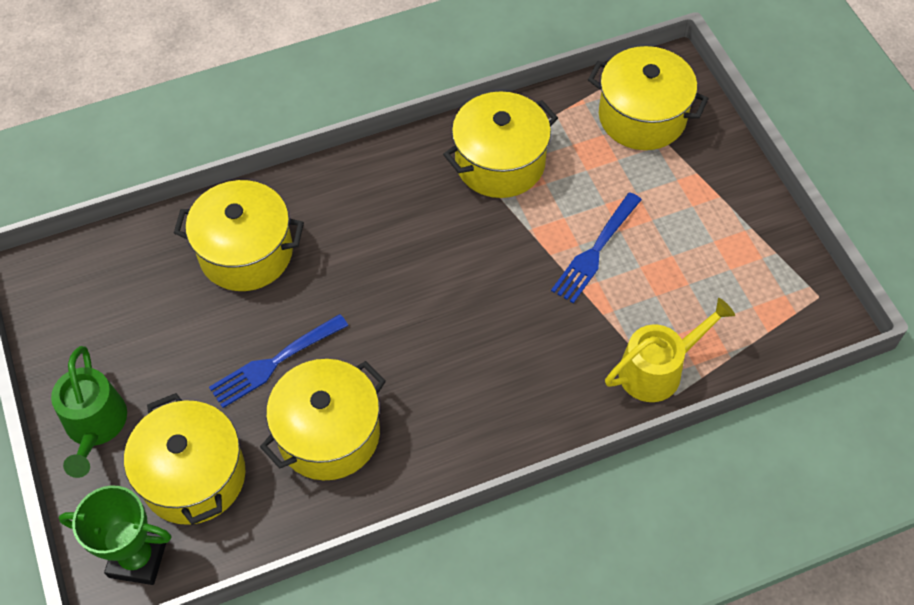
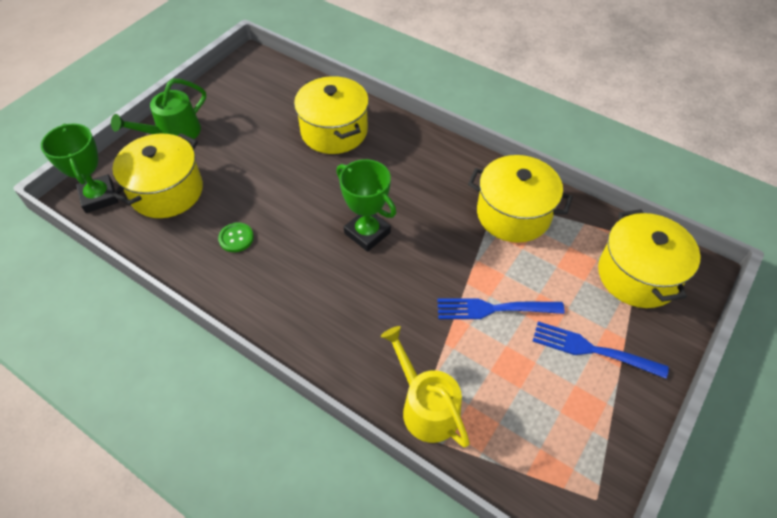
camera: 55 degrees right, 5 degrees down
blue fork [209,314,348,408] -> blue fork moved to [532,321,669,379]
yellow pot [260,359,386,480] -> green button [218,223,254,252]
yellow watering can [605,298,735,402] -> yellow watering can turned 150 degrees counterclockwise [381,326,470,447]
none -> green trophy [336,159,396,252]

